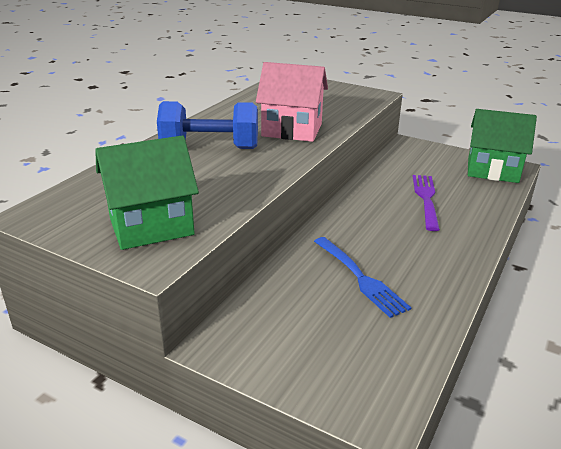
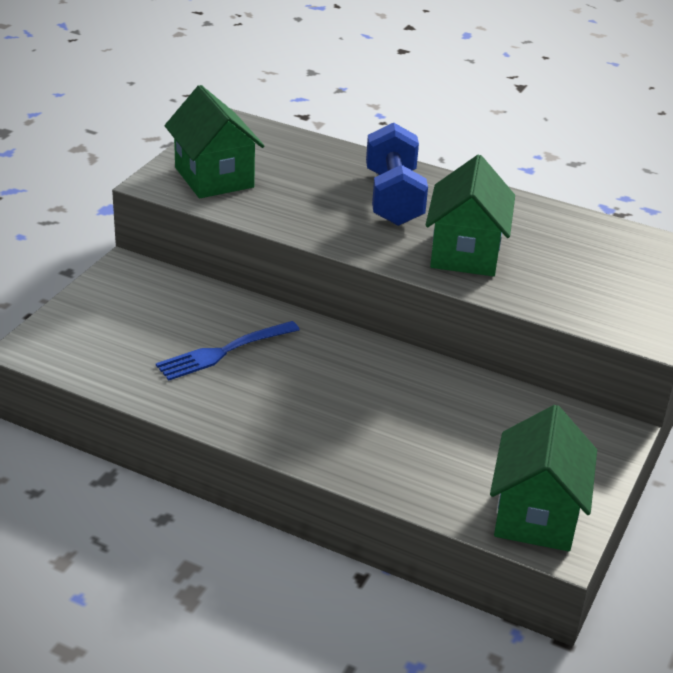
camera: 85 degrees right, 5 degrees up
pink house [256,62,328,142] -> green house [426,155,515,276]
purple fork [413,175,440,231] -> none

